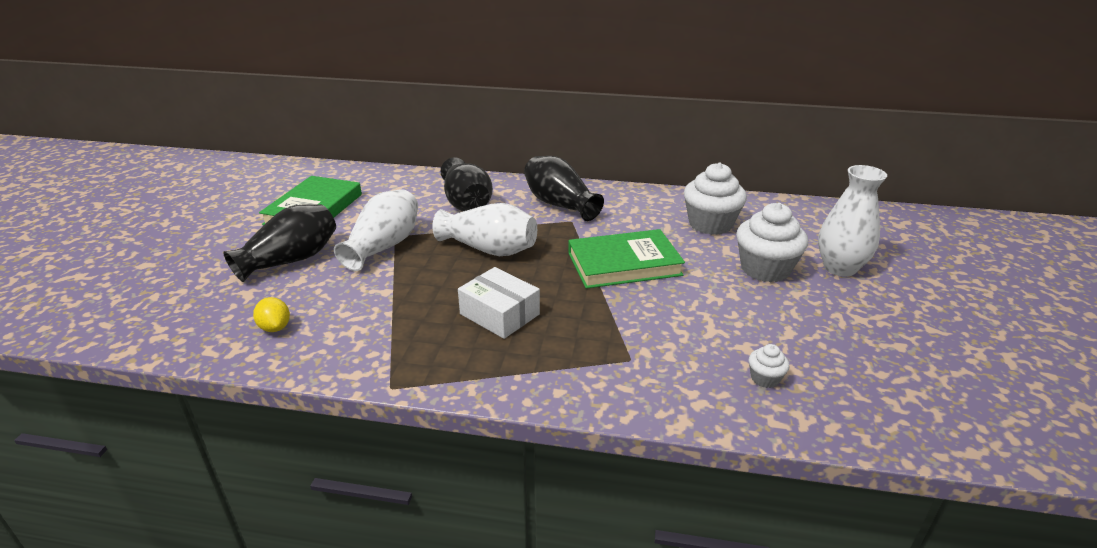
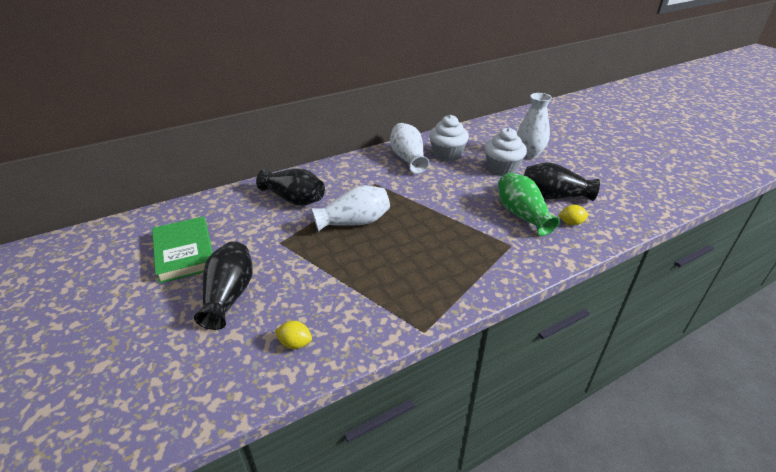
camera: 40 degrees left, 5 degrees up
white vase [334,189,418,271] -> white vase moved to [390,123,429,174]
white box [458,267,540,339] -> none
black vase [524,156,604,221] -> black vase moved to [524,162,600,201]
green book [568,229,685,289] -> none
white cupcake [749,344,789,388] -> yellow lemon [559,205,589,225]
none -> green vase [498,173,560,236]

